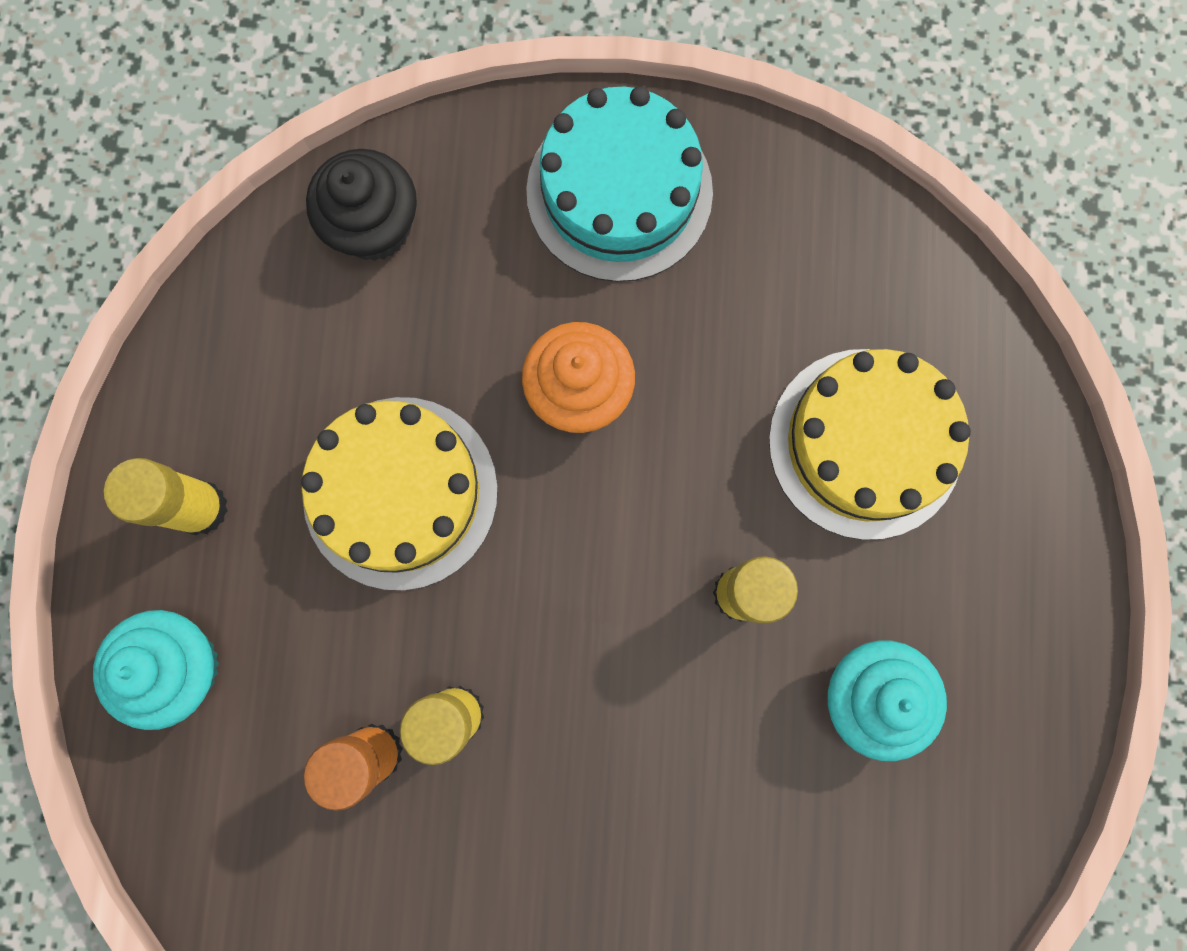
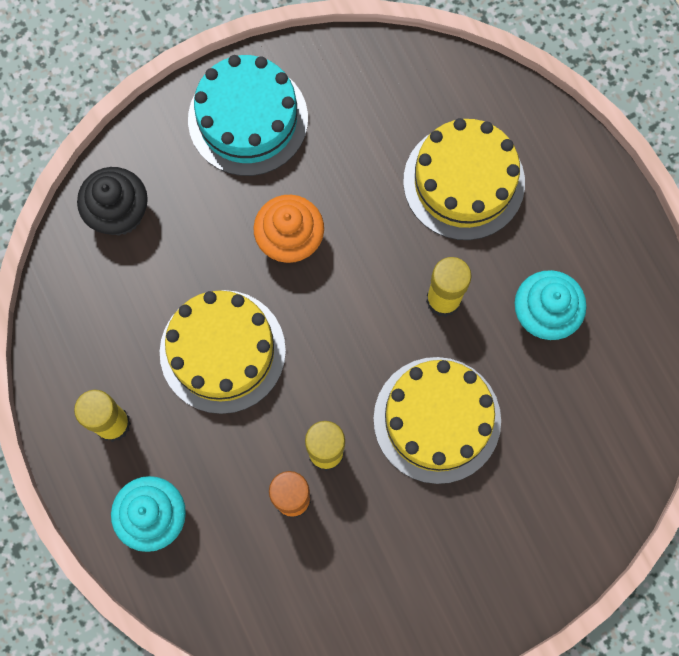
camera: 30 degrees left, 5 degrees down
none -> yellow cake [373,357,501,484]

